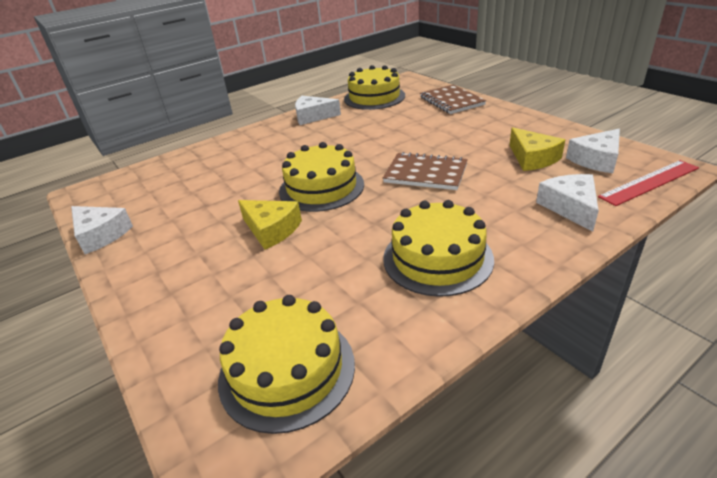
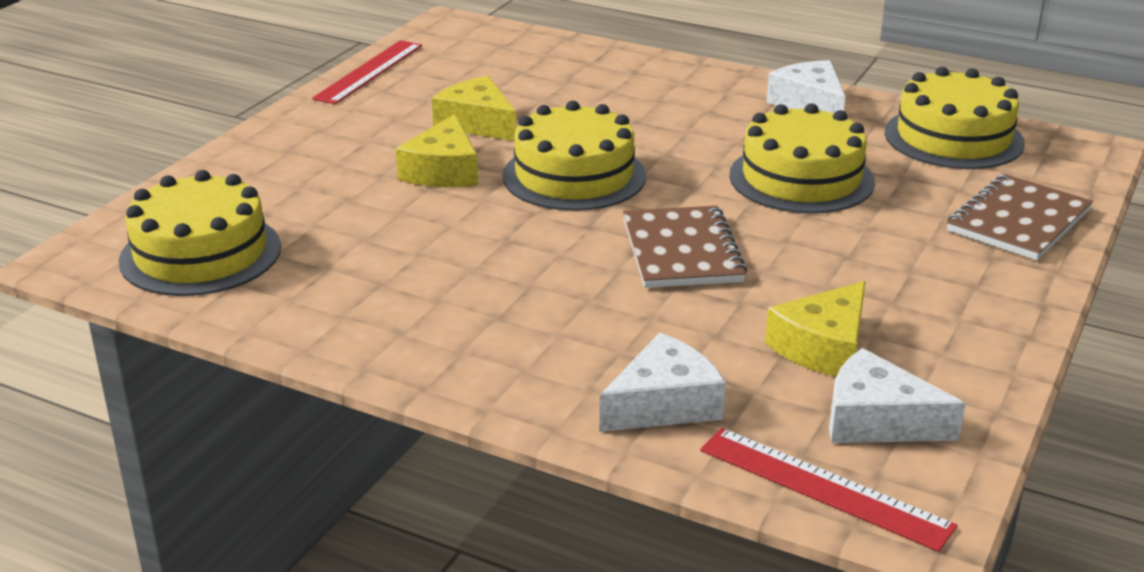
camera: 60 degrees right, 5 degrees down
white cheese [71,206,133,254] -> red ruler [312,40,422,105]
yellow cake [383,200,494,297] -> yellow cake moved to [729,103,875,214]
none -> yellow cheese [432,76,516,141]

